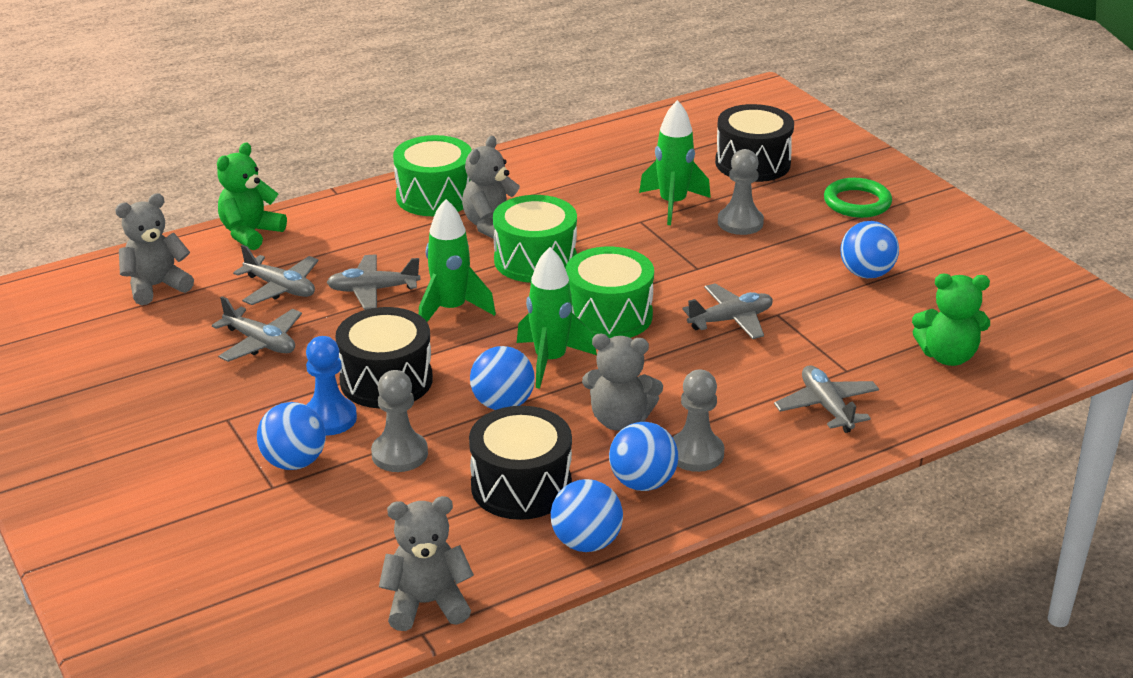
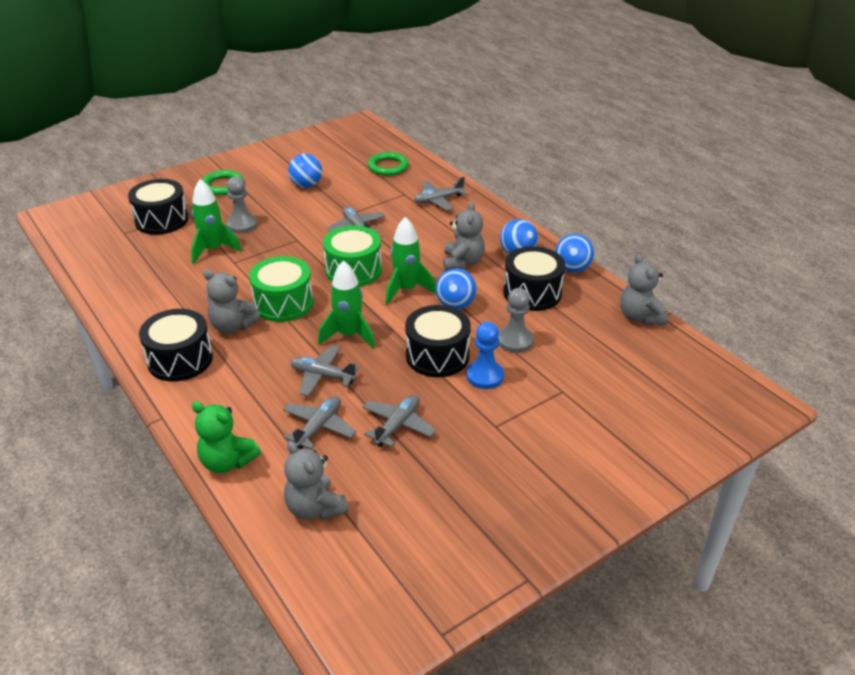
camera: 95 degrees left, 5 degrees up
blue ball [257,402,326,470] -> none
grey plane [326,254,421,310] -> grey plane turned 120 degrees clockwise [291,346,359,396]
green drum [393,135,472,216] -> black drum [139,309,213,381]
grey pawn [673,370,724,472] -> none
green teddy bear [912,274,990,366] -> green ring [368,152,409,176]

